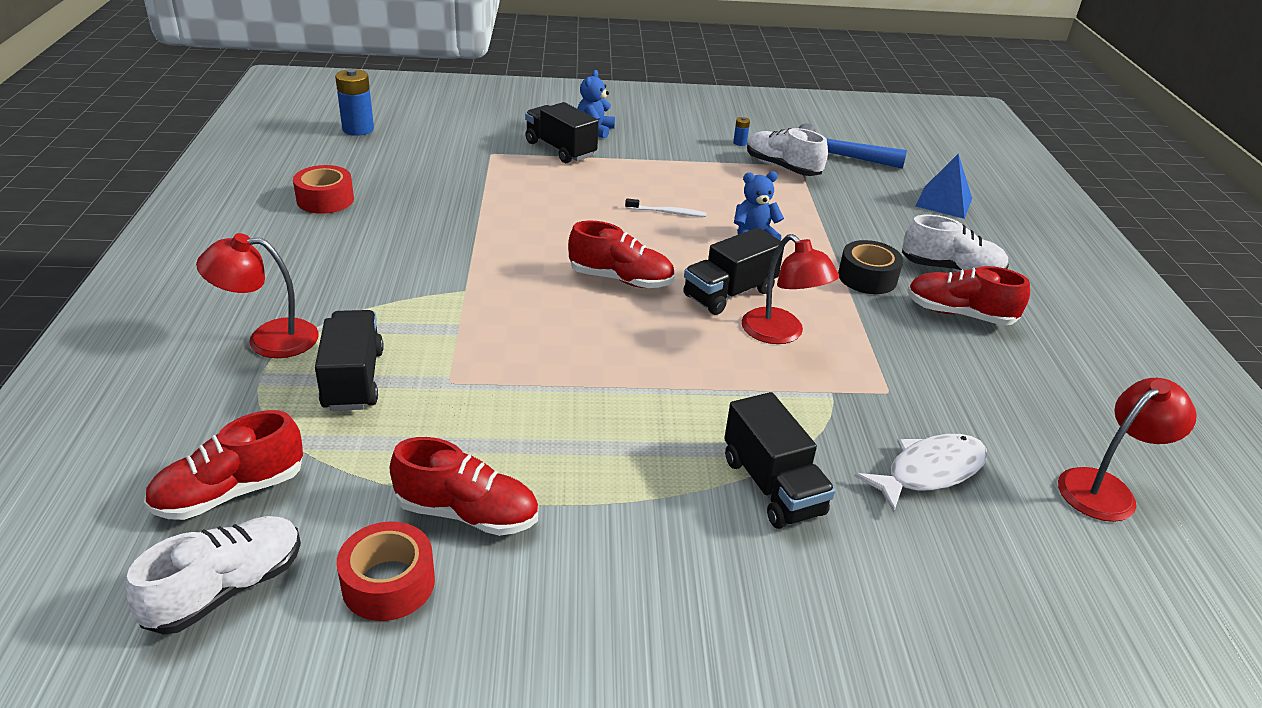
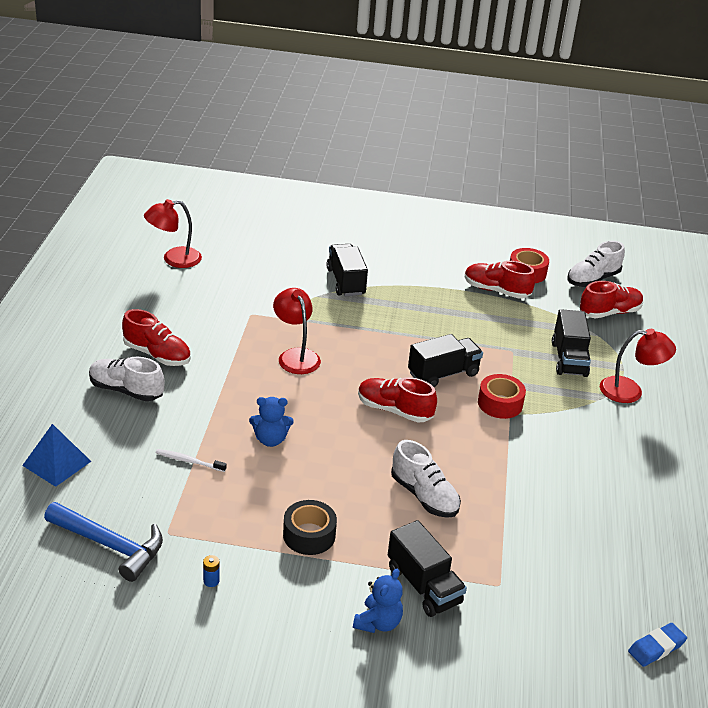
camera: 170 degrees left, 0 degrees up
red tape [293,165,354,214] -> red tape moved to [478,374,526,419]
blue battery [335,69,374,136] -> blue eraser [628,623,687,667]
white toothbrush [625,198,706,217] -> white toothbrush moved to [156,449,227,472]
black truck [683,228,784,315] -> black truck moved to [408,334,483,387]
white shoe [747,128,828,176] -> white shoe moved to [391,440,461,518]
black tape [838,240,903,294] -> black tape moved to [283,500,337,555]
white fish [855,434,987,513] -> none

